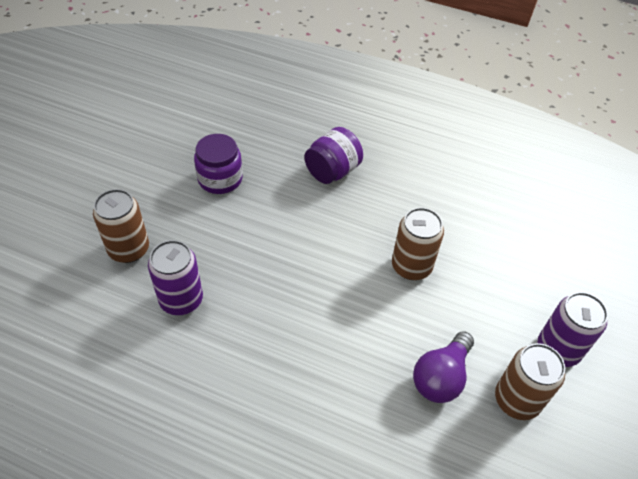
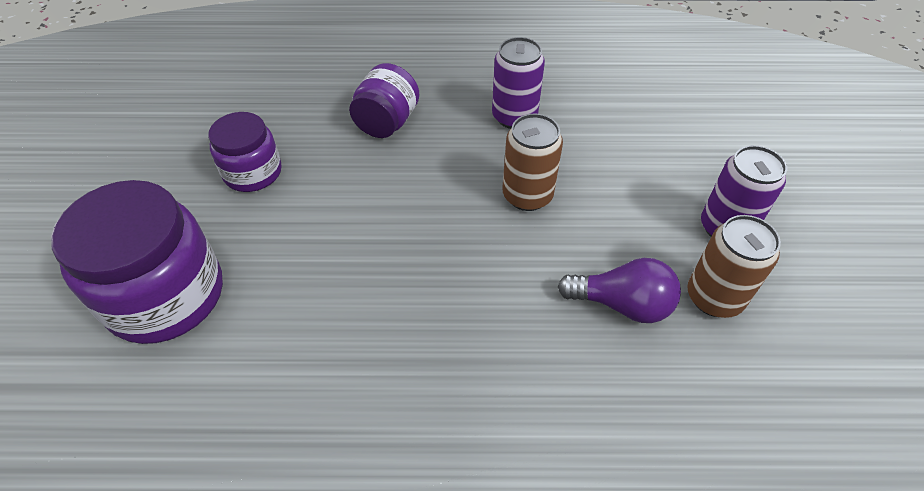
camera: 20 degrees left, 0 degrees up
brown can [93,189,149,263] -> purple jar [51,180,223,344]
purple can [148,240,203,315] -> purple can moved to [492,37,545,129]
purple light bulb [413,331,474,403] -> purple light bulb turned 90 degrees counterclockwise [558,258,681,323]

